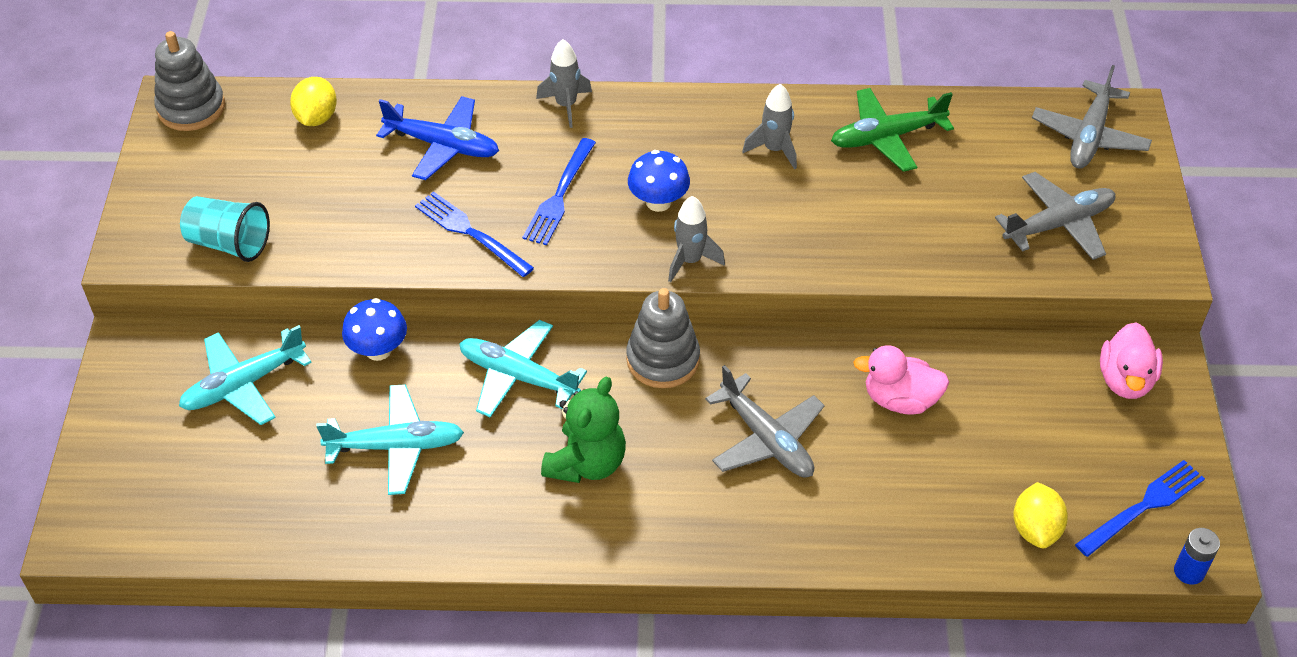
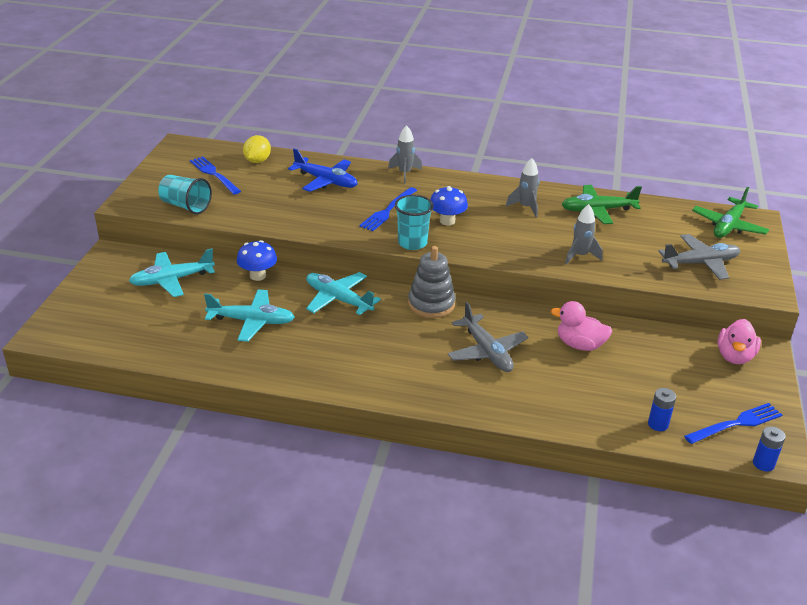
camera: 10 degrees right, 15 degrees down
grey stacking toy [154,31,225,131] -> none
blue fork [415,192,534,277] -> blue fork moved to [190,156,241,194]
green teddy bear [541,377,626,483] -> none
grey rocket [668,196,725,282] -> grey rocket moved to [565,204,603,264]
yellow lemon [1013,482,1068,548] -> blue battery [648,388,676,431]
grey plane [1032,65,1152,169] -> green plane [692,187,769,238]
none -> turquoise cup [395,195,434,250]

